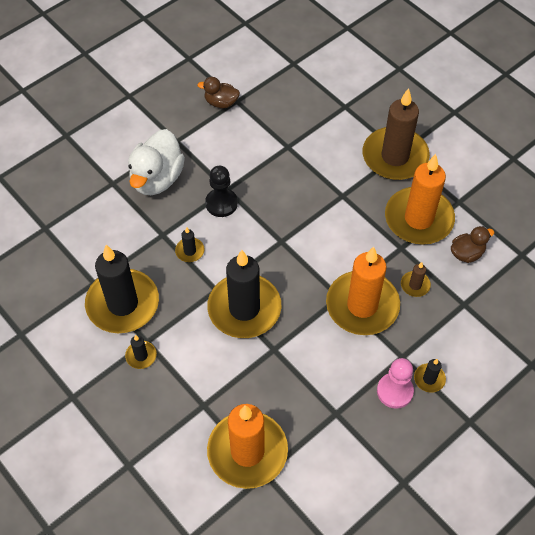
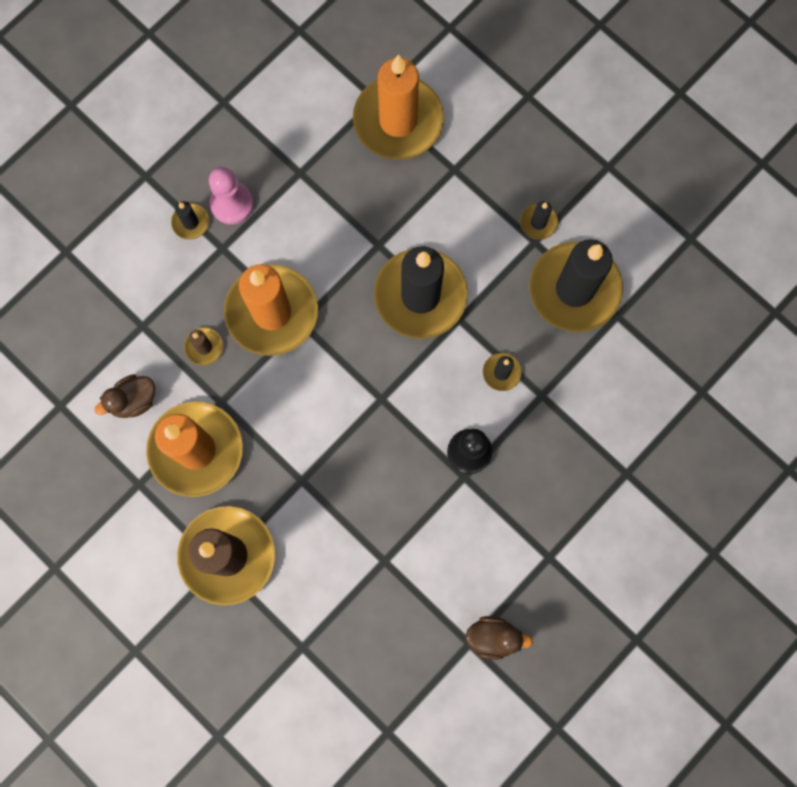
camera: 175 degrees right, 20 degrees up
white duck [128,129,185,195] -> none

